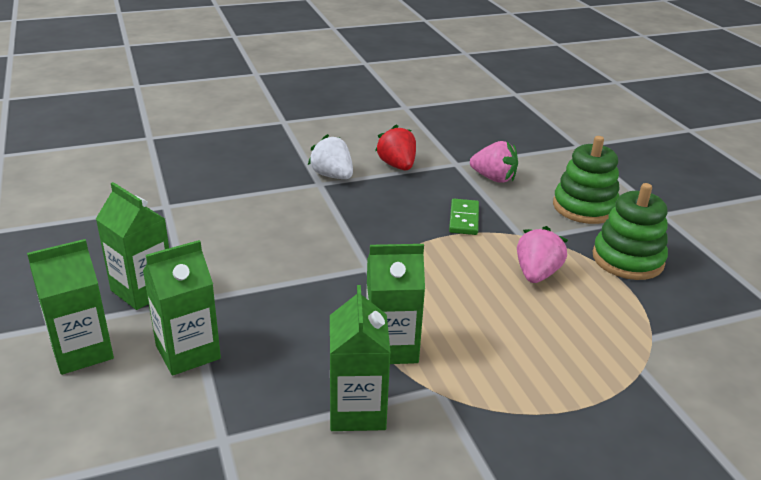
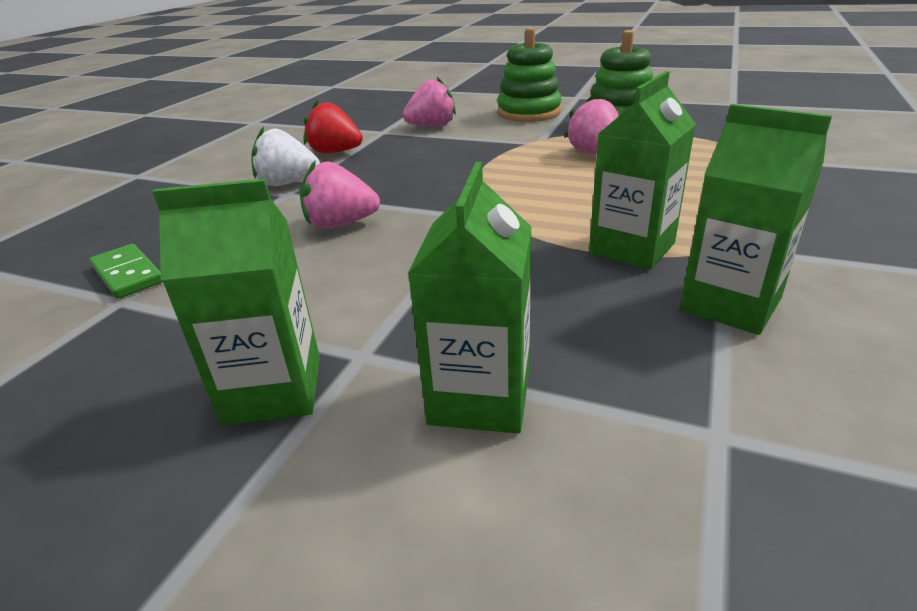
camera: 45 degrees left, 0 degrees up
green carton [27,239,114,375] -> none
green domino [449,199,479,235] -> green domino moved to [89,244,163,299]
none -> pink strawberry [300,160,380,229]

